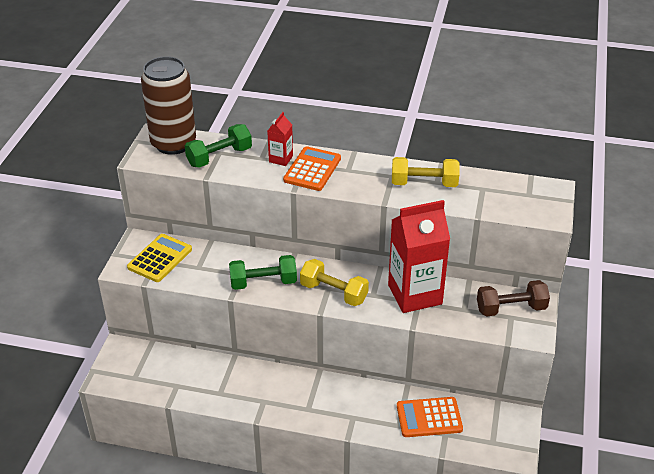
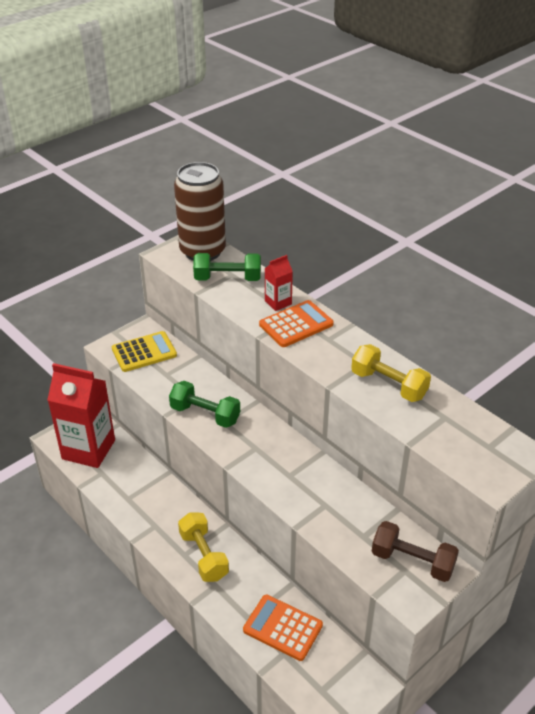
camera: 35 degrees right, 0 degrees up
yellow dumbbell [300,259,369,306] -> yellow dumbbell moved to [178,512,229,582]
red carton [388,200,450,313] -> red carton moved to [47,363,115,468]

